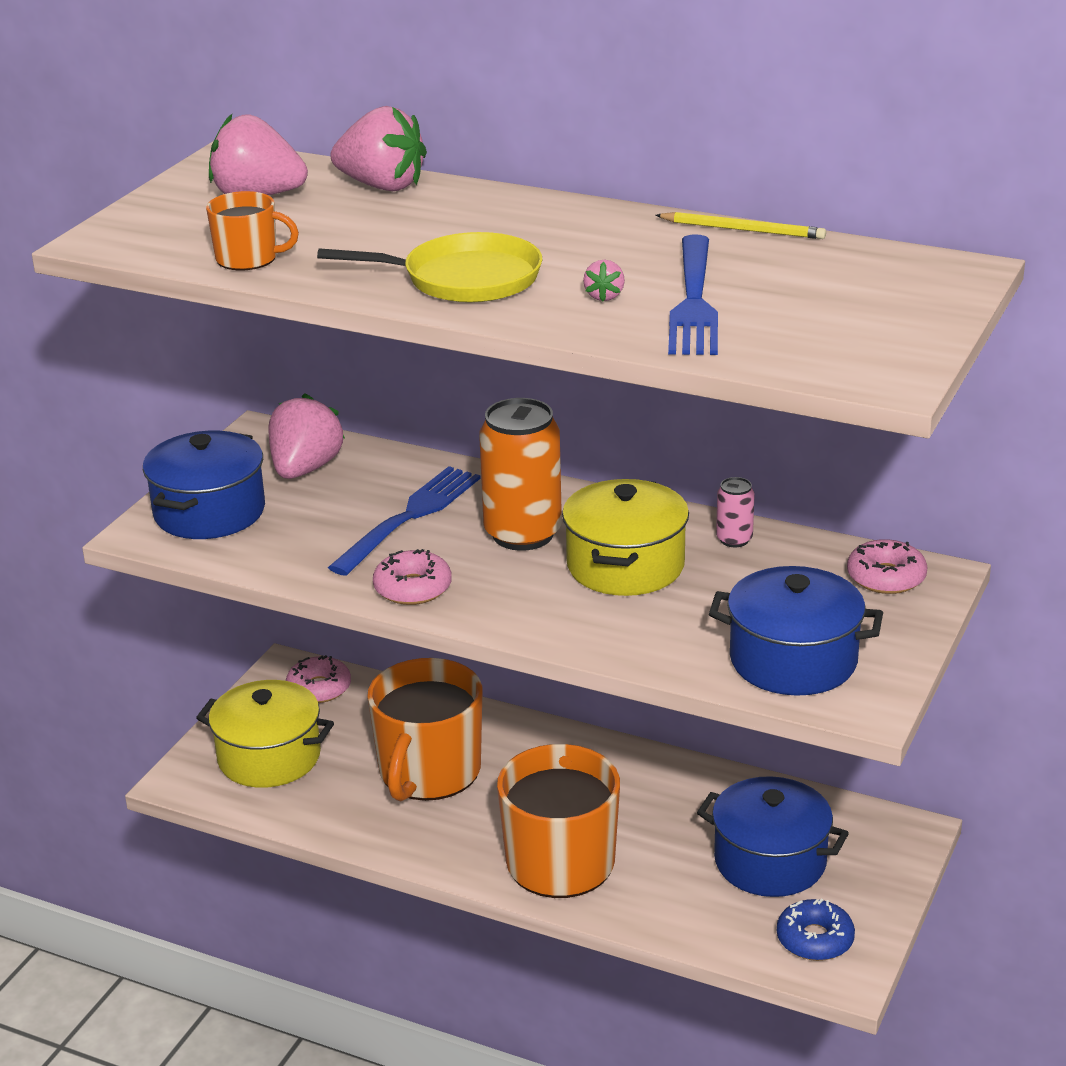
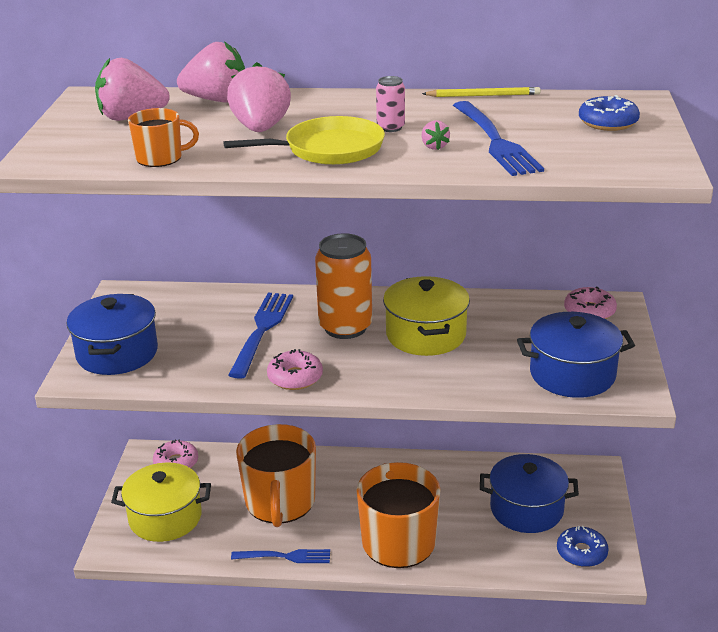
camera: 20 degrees left, 0 degrees up
pink strawberry [269,394,345,479] -> pink strawberry moved to [227,62,291,132]
pink can [716,477,755,547] -> pink can moved to [376,76,405,132]
none -> blue fork [231,549,330,563]
none -> blue donut [579,95,640,131]

